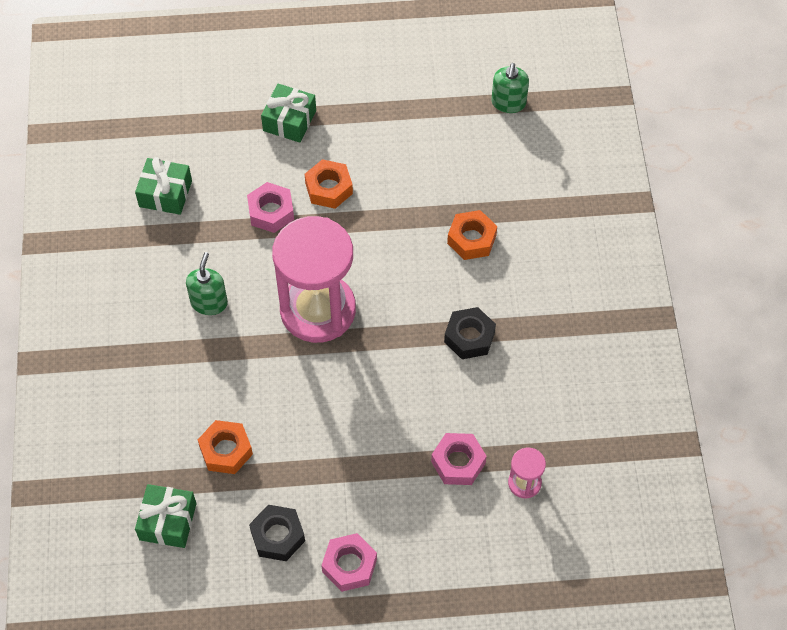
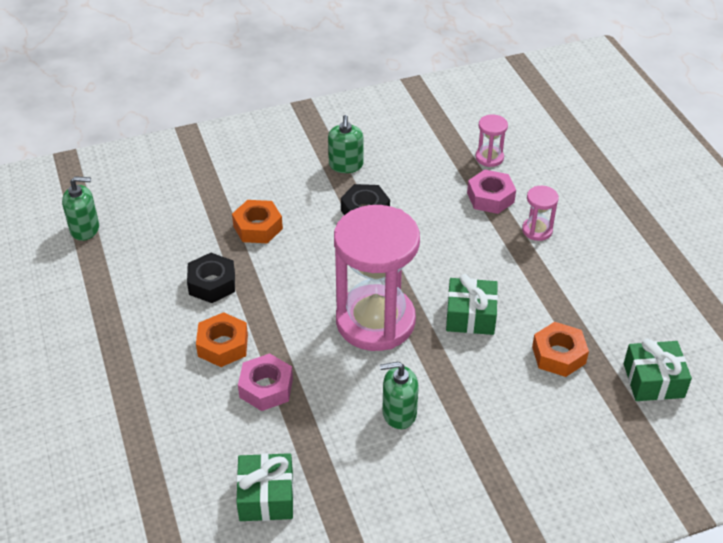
camera: 105 degrees left, 15 degrees down
black nut [249,505,305,561] -> black nut moved to [187,253,235,303]
green gift [261,84,316,143] -> green gift moved to [446,274,498,335]
pink nut [321,533,377,592] -> none
none -> green soap dispenser [328,115,363,173]
none -> pink hourglass [522,186,559,241]

